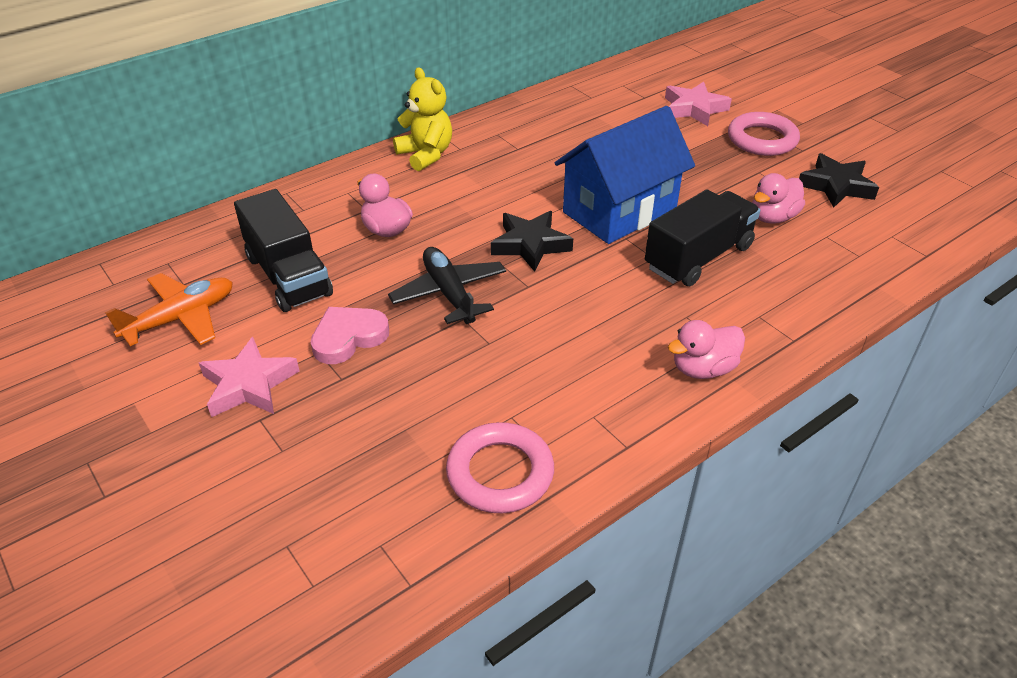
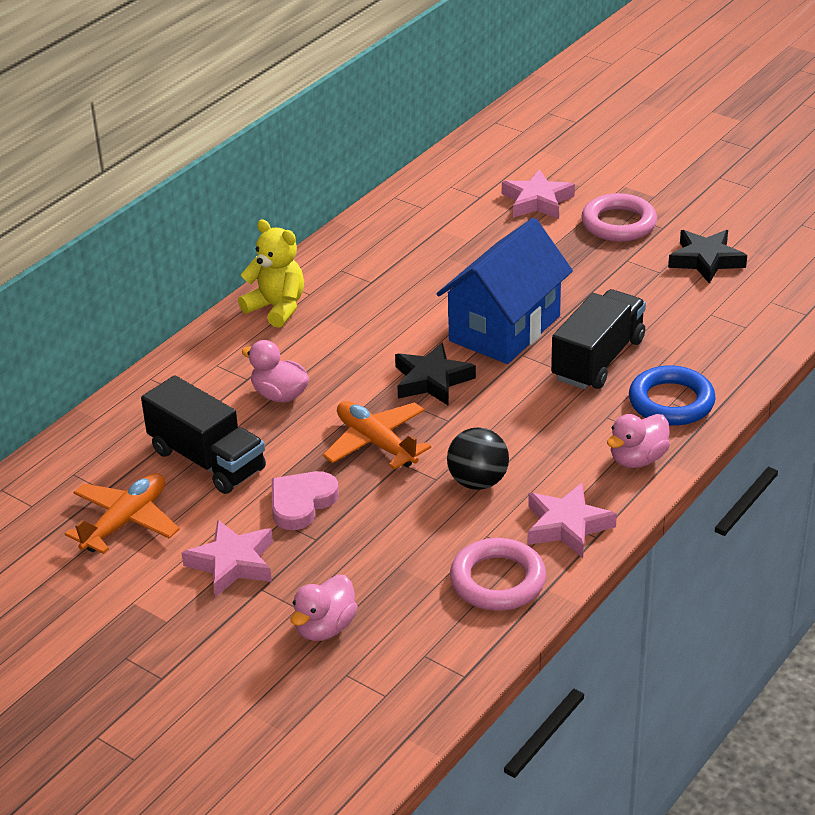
camera: 15 degrees left, 5 degrees down
black plane [388,247,506,324] -> orange plane [323,401,431,469]
pink duck [752,173,805,224] -> pink duck moved to [291,575,358,641]
none -> black ball [447,427,509,490]
none -> pink star [528,483,617,558]
none -> blue ring [629,365,716,426]

